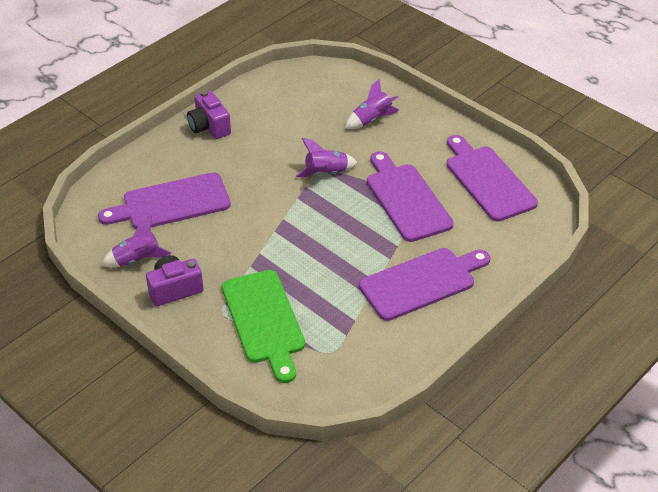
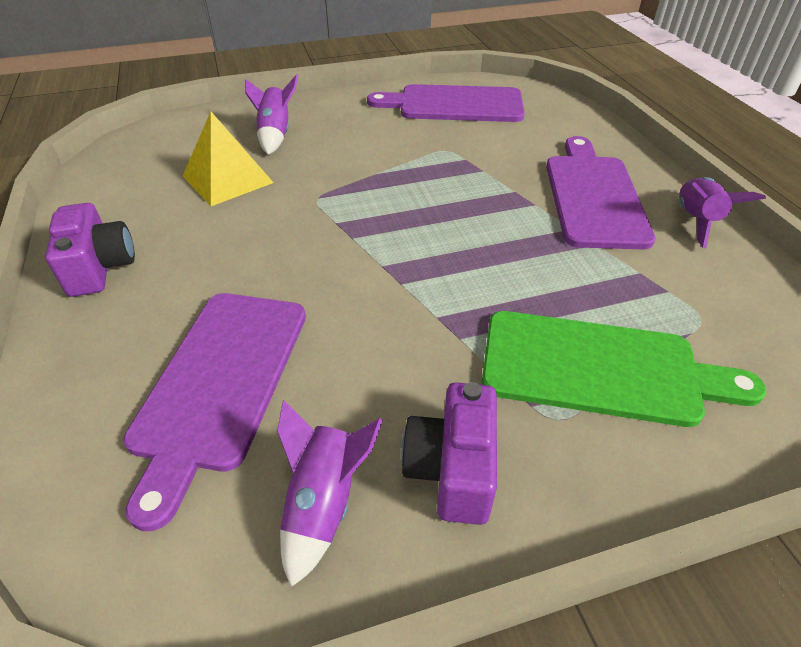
camera: 60 degrees left, 0 degrees up
purple camera [187,90,231,139] -> purple camera turned 105 degrees counterclockwise [45,203,135,297]
purple rocket [296,138,357,177] -> purple rocket moved to [679,177,766,249]
purple cutting board [367,151,454,242] -> none
none -> yellow pyramid [183,111,274,206]

